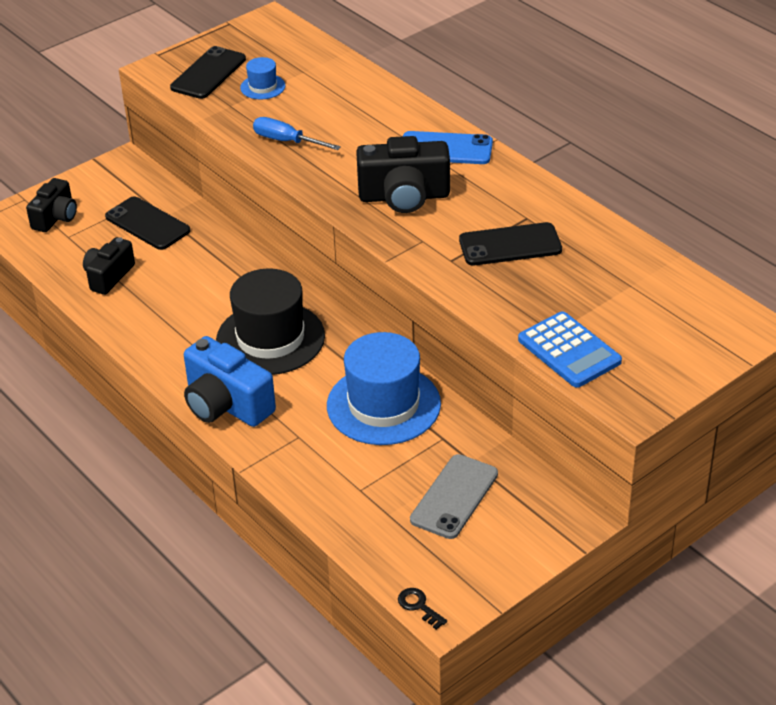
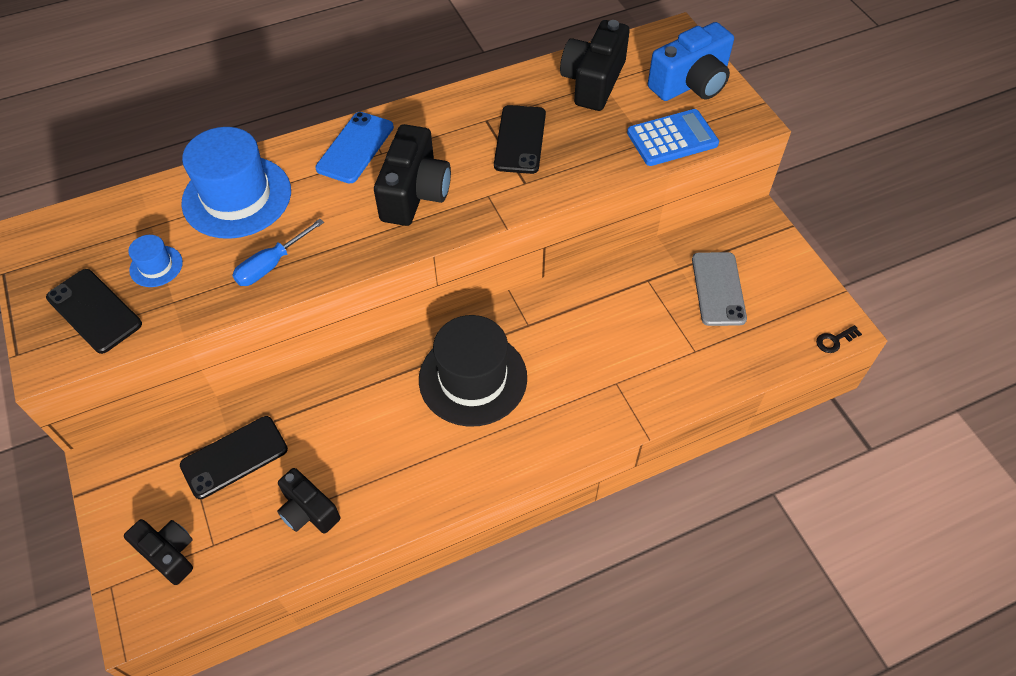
camera: 75 degrees left, 15 degrees up
blue camera [184,336,276,427] -> blue camera moved to [648,22,734,101]
blue hat [327,332,441,445] -> blue hat moved to [181,127,291,239]
grey phone [410,454,498,539] -> grey phone turned 45 degrees clockwise [692,252,747,326]
none -> black camera [560,20,630,111]

